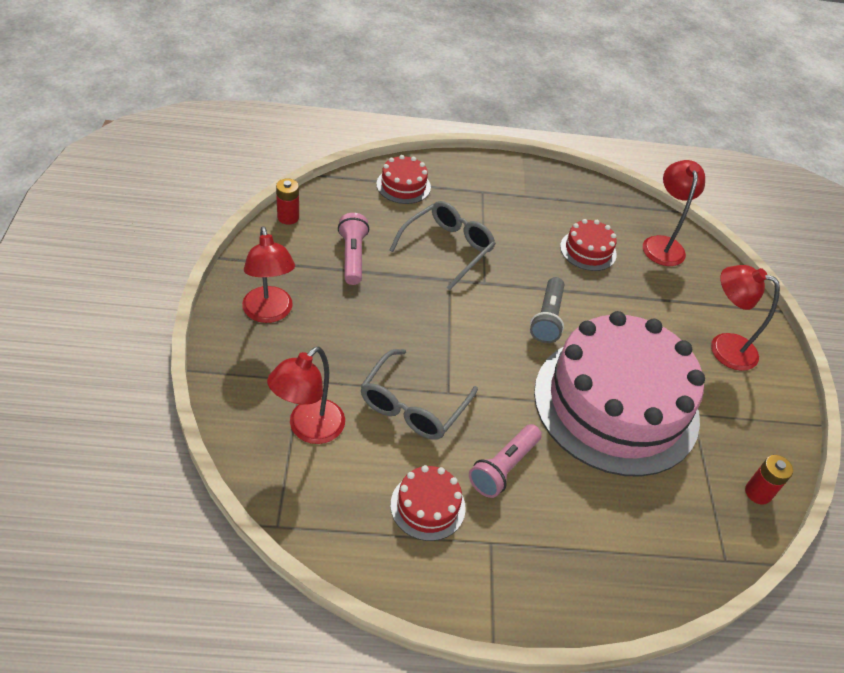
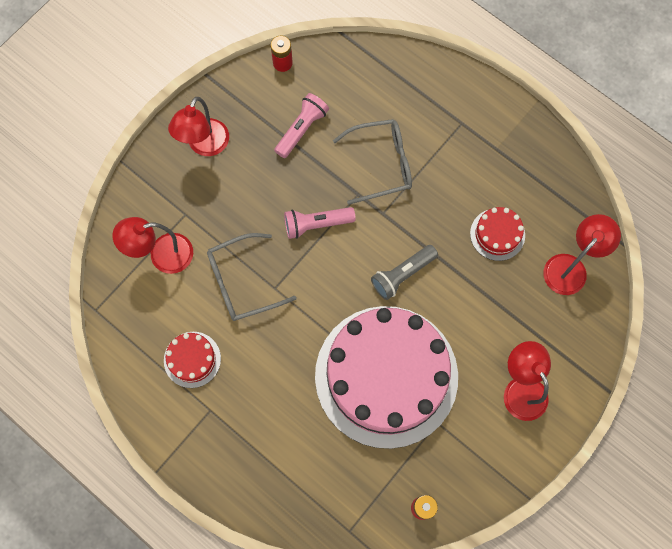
camera: 45 degrees right, 25 degrees up
red cake [376,155,431,204] -> none
pink flashlight [469,424,542,498] -> pink flashlight moved to [284,207,356,239]

